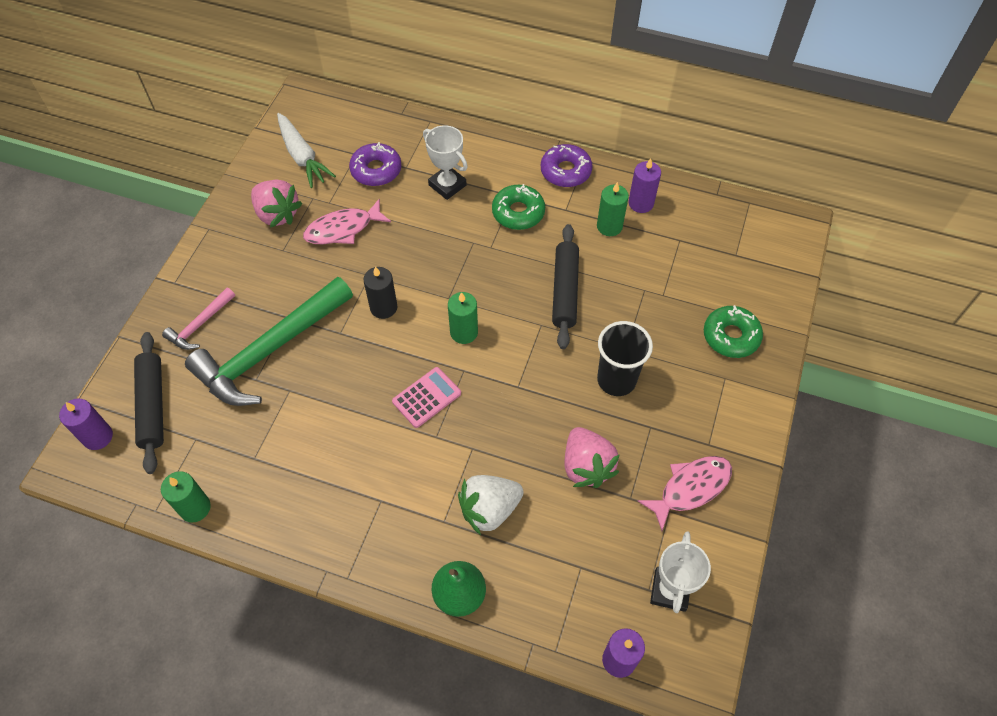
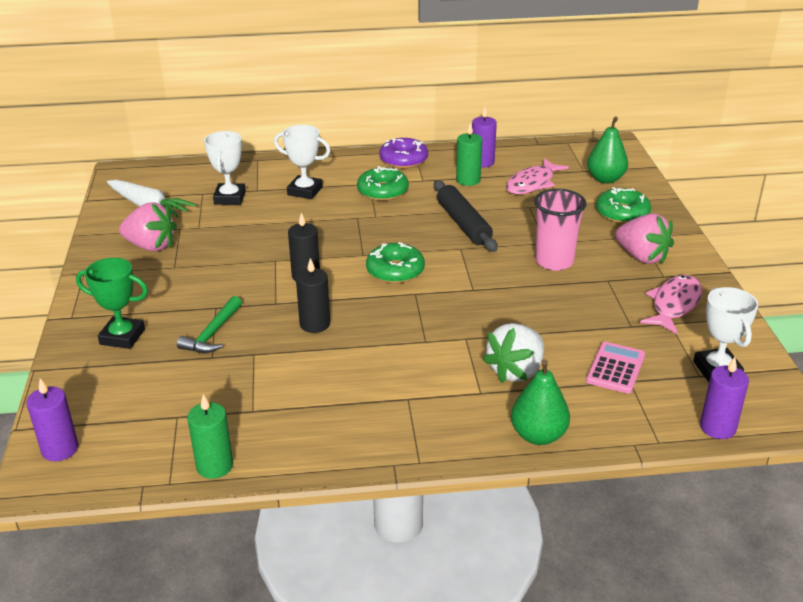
camera: 25 degrees left, 25 degrees down
black rolling pin [134,332,164,474] -> none
pink hammer [162,288,235,350] -> green trophy [76,258,148,349]
green hammer [185,277,353,406] -> green hammer [177,296,242,353], size x0.46
pink fish [303,199,391,244] -> pink fish moved to [506,158,569,194]
purple donut [349,142,402,186] -> white trophy [204,131,246,205]
pink calculator [392,367,461,428] -> pink calculator moved to [586,342,645,394]
green candle [448,292,478,344] -> green donut [366,242,425,283]
pink strawberry [564,427,620,488] -> pink strawberry moved to [615,213,674,264]
black cup [597,321,653,396] -> pink cup [534,189,587,271]
none -> black candle [296,258,330,333]
none -> green pear [587,117,628,183]

